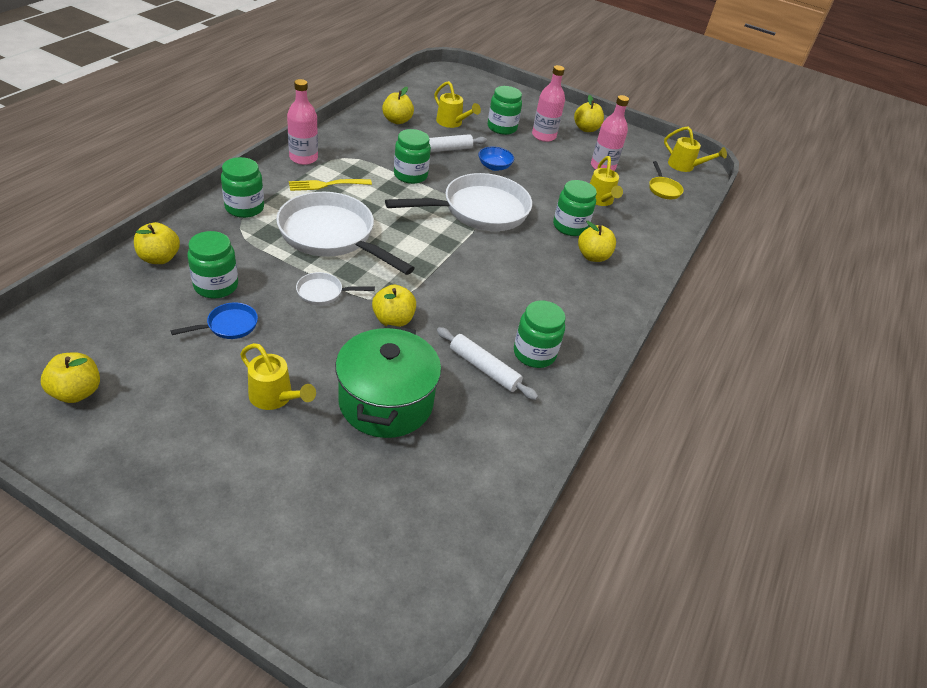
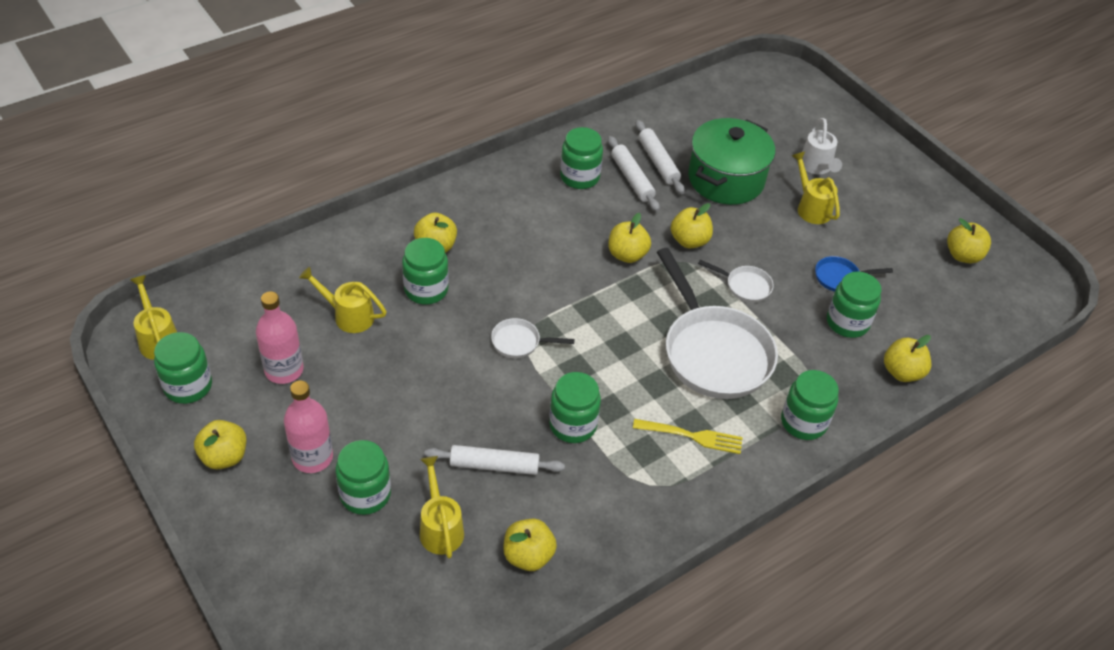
camera: 150 degrees left, 5 degrees up
pink bottle [287,79,318,165] -> none
white pan [385,173,532,231] -> white pan [491,318,575,358], size x0.43
blue bowl [478,146,514,171] -> none
yellow watering can [590,156,623,206] -> yellow watering can turned 90 degrees counterclockwise [299,267,387,333]
yellow pan [649,161,684,199] -> none
none -> green jar [154,332,212,404]
none -> yellow apple [608,213,651,263]
none -> white rolling pin [635,120,685,194]
none -> white watering can [802,118,842,174]

